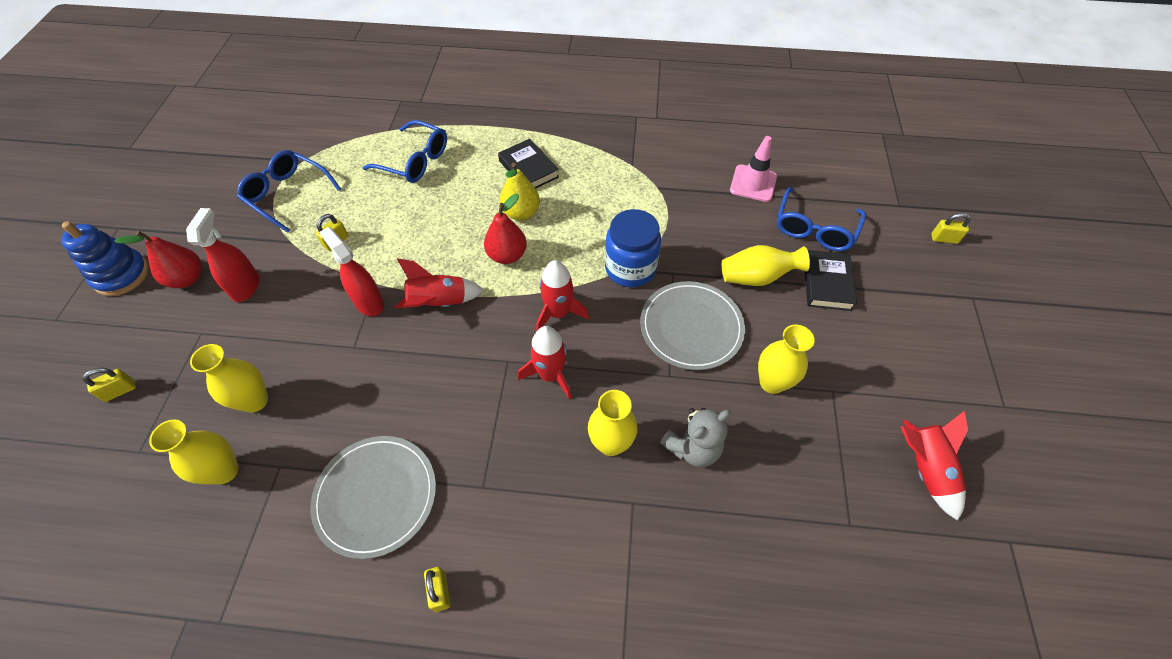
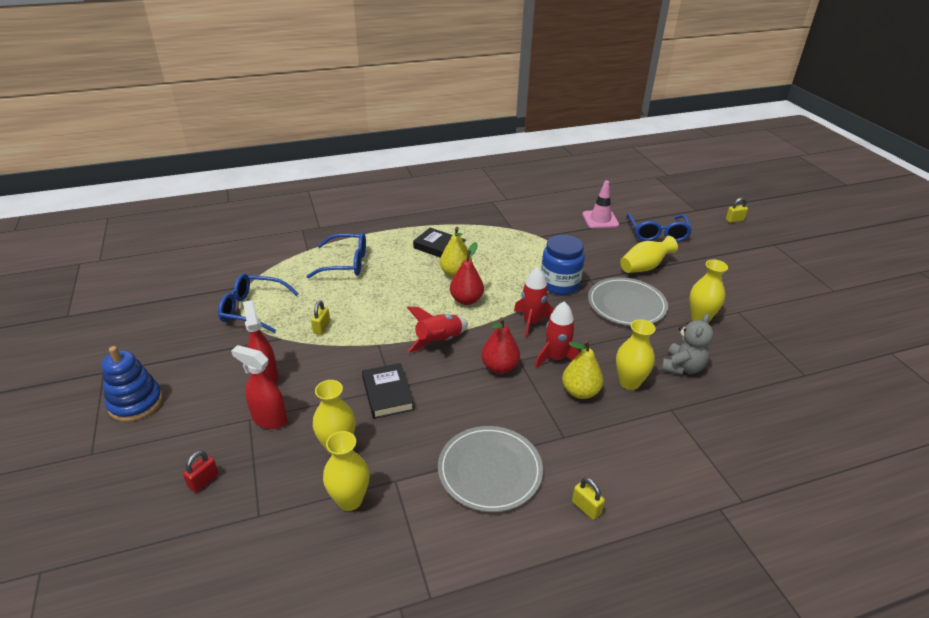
camera: 25 degrees left, 20 degrees down
yellow padlock [83,367,136,402] -> red padlock [183,451,219,493]
red pear [114,231,202,288] -> red pear moved to [481,317,520,374]
red spray bottle [319,227,384,316] -> red spray bottle moved to [231,345,287,429]
black book [805,250,857,311] -> black book moved to [362,363,414,419]
red rocket [900,411,968,521] -> none
none -> yellow pear [562,340,603,399]

